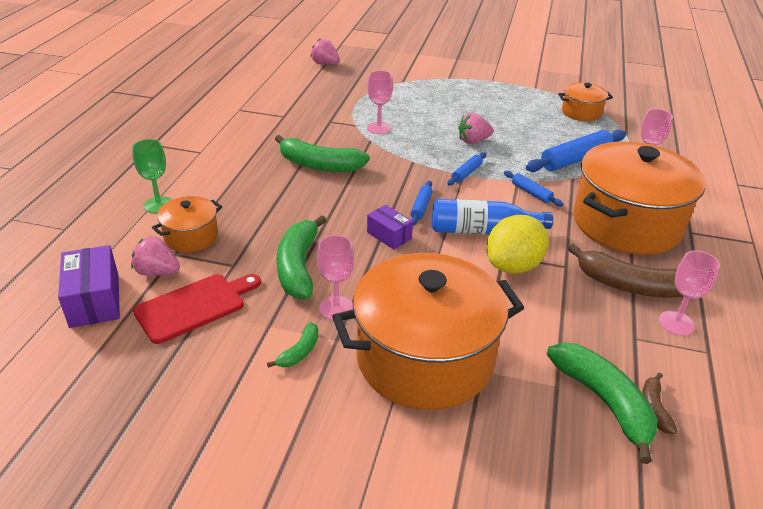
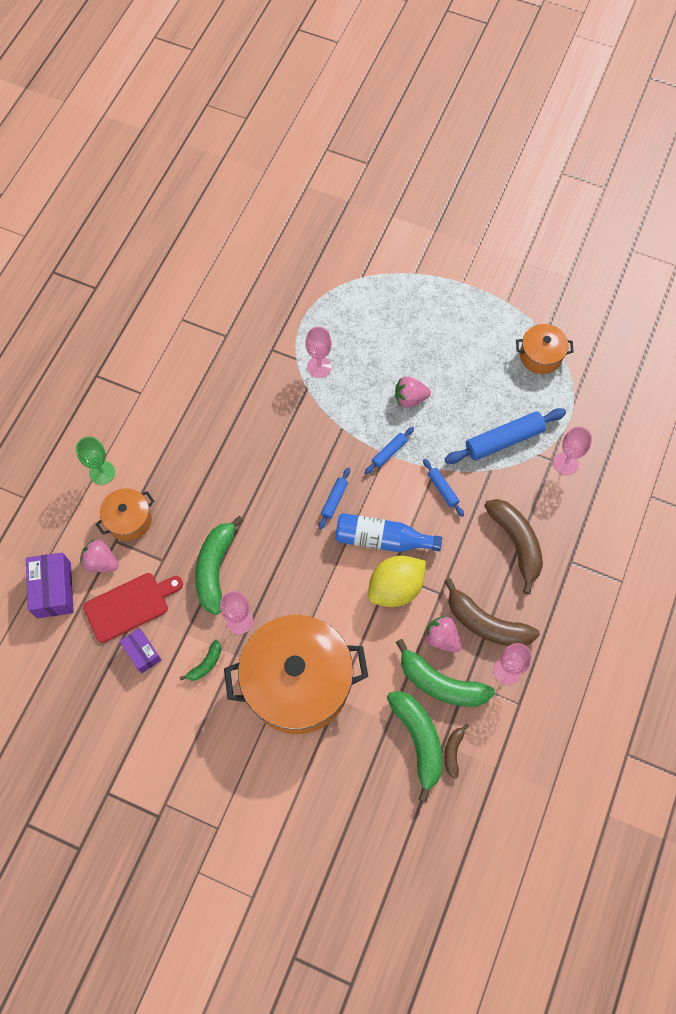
camera: 10 degrees right, 30 degrees up
green banana [275,135,370,172] -> green banana moved to [396,639,495,707]
pink strawberry [311,39,340,65] -> pink strawberry moved to [424,616,461,653]
purple box [367,205,413,249] -> purple box moved to [119,628,161,674]
orange pot [573,141,705,255] -> brown banana [484,499,543,594]

